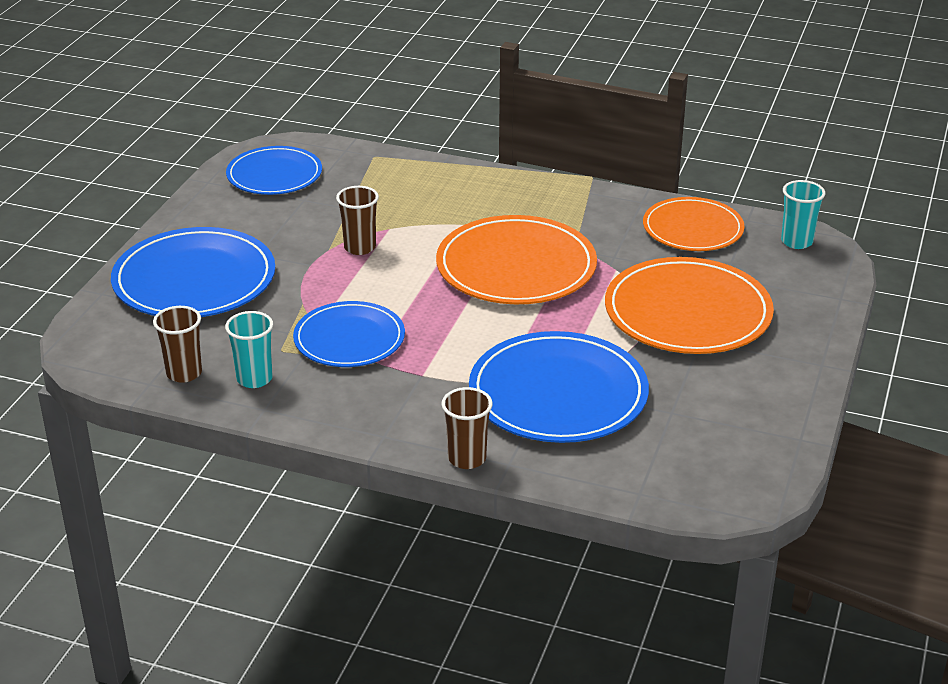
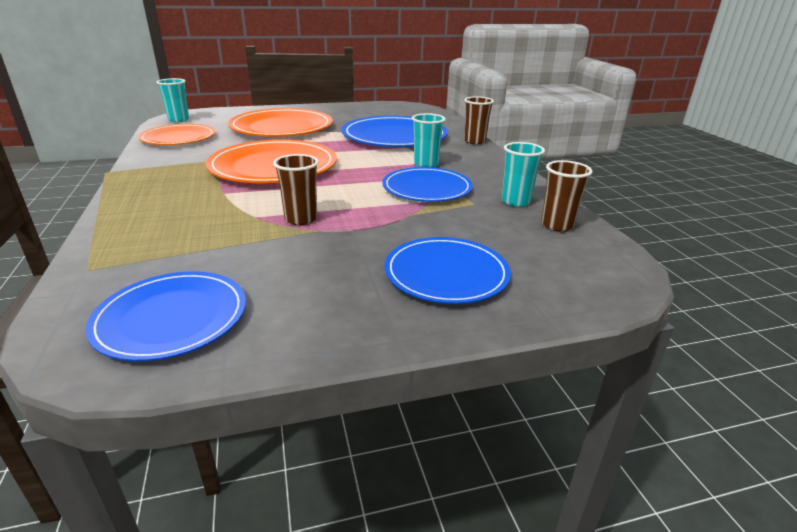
camera: 125 degrees left, 5 degrees down
blue plate [111,227,275,317] -> blue plate [384,237,511,304], size x0.65
none -> turquoise cup [412,113,446,167]

